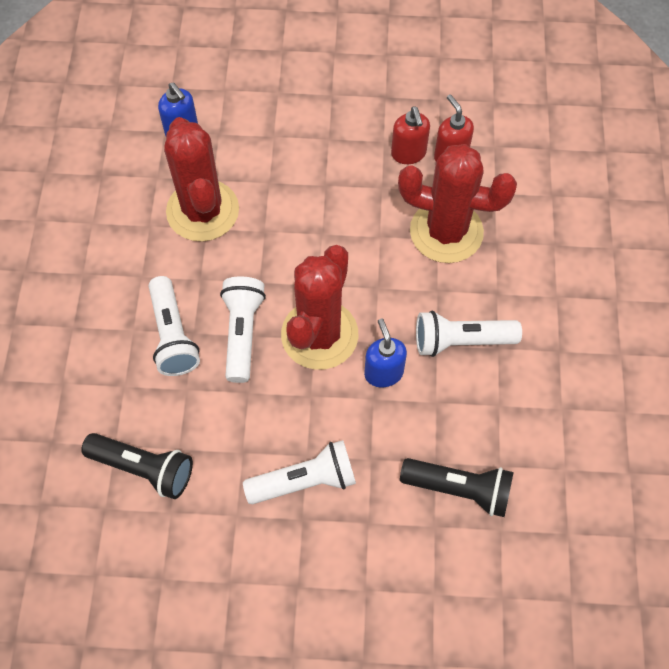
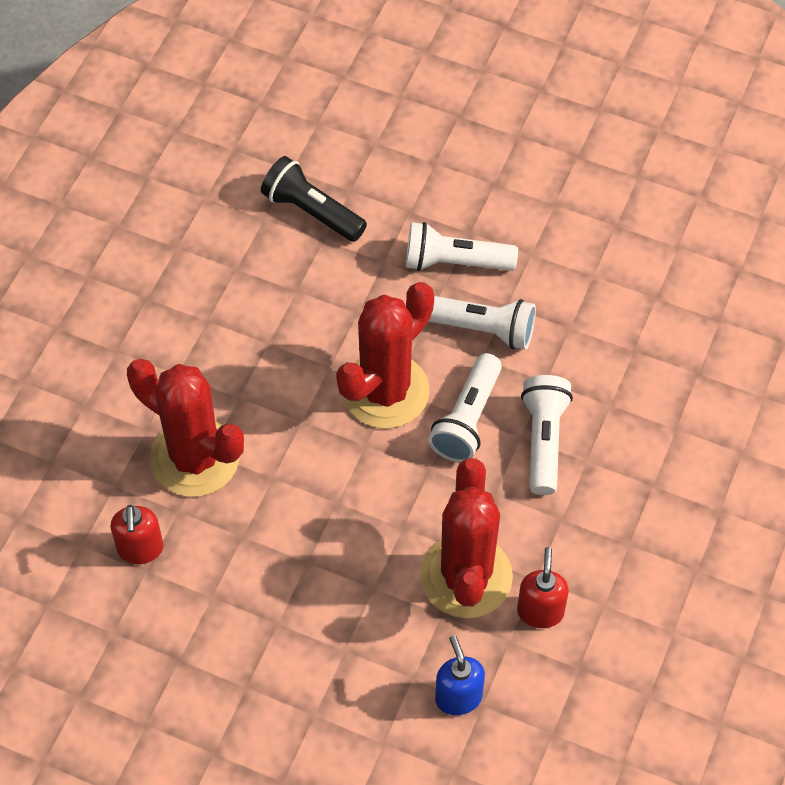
camera: 160 degrees left, 5 degrees down
black flashlight [81,433,193,499] -> none
blue soap dispenser [364,319,407,388] -> none
red soap dispenser [391,106,430,164] -> red soap dispenser moved to [517,547,569,628]
white flashlight [416,311,522,357] -> white flashlight moved to [429,296,536,350]

